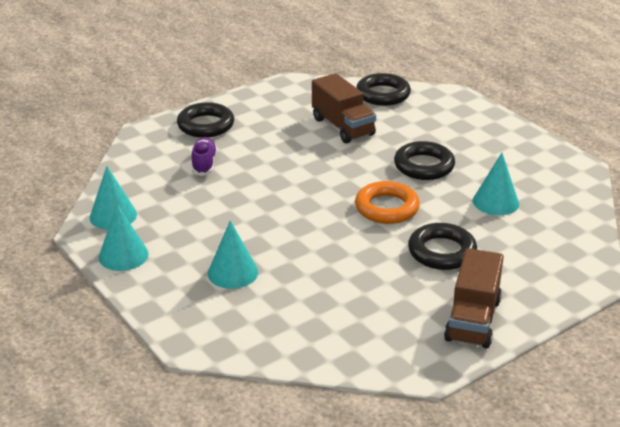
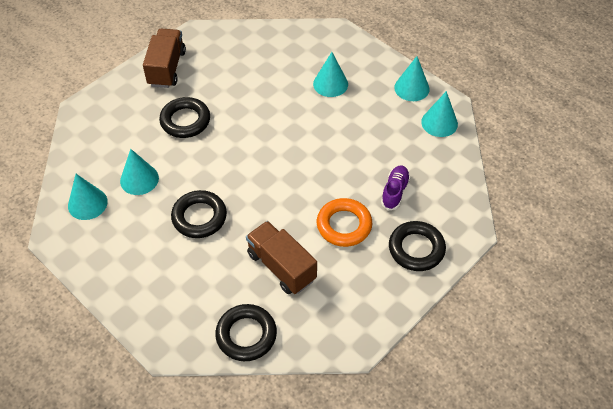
camera: 170 degrees right, 20 degrees up
purple shoe [192,137,217,176] -> purple shoe turned 150 degrees counterclockwise [381,166,410,211]
orange ring [355,181,420,224] -> orange ring moved to [317,198,372,247]
none -> turquoise cone [68,174,108,220]

